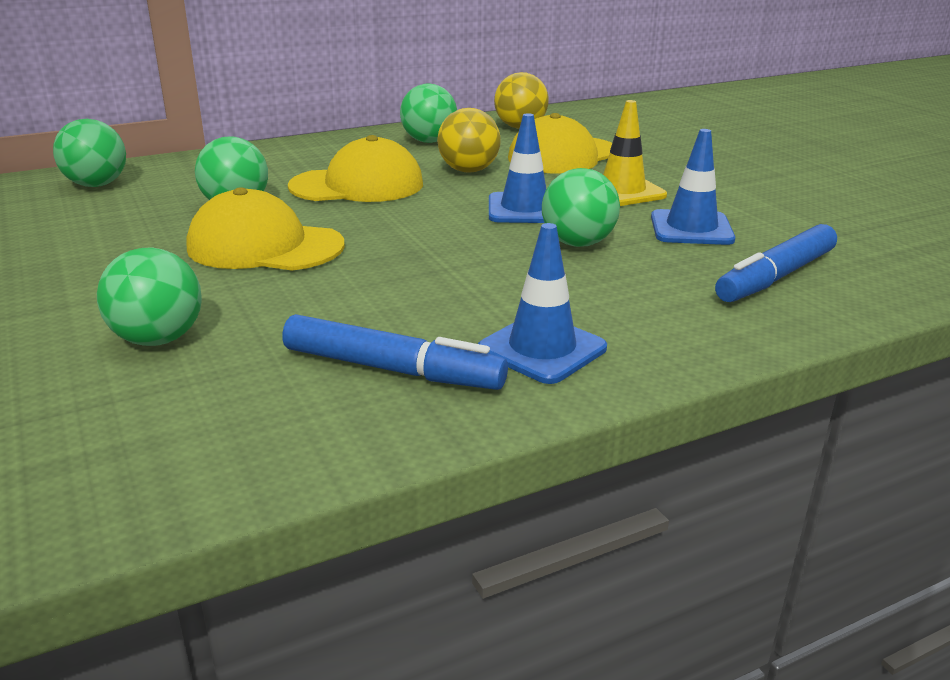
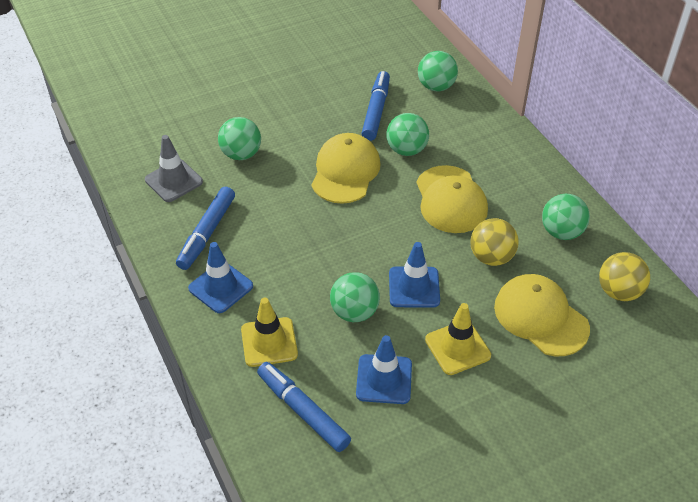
camera: 90 degrees right, 20 degrees up
none -> grey traffic cone [145,135,203,202]
none -> yellow traffic cone [241,298,298,367]
none -> blue marker [361,71,390,141]

